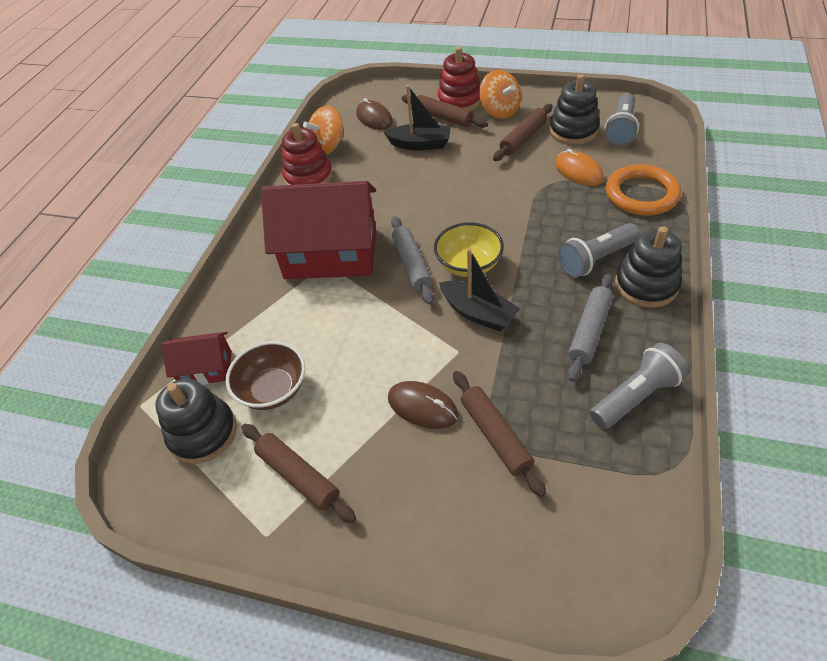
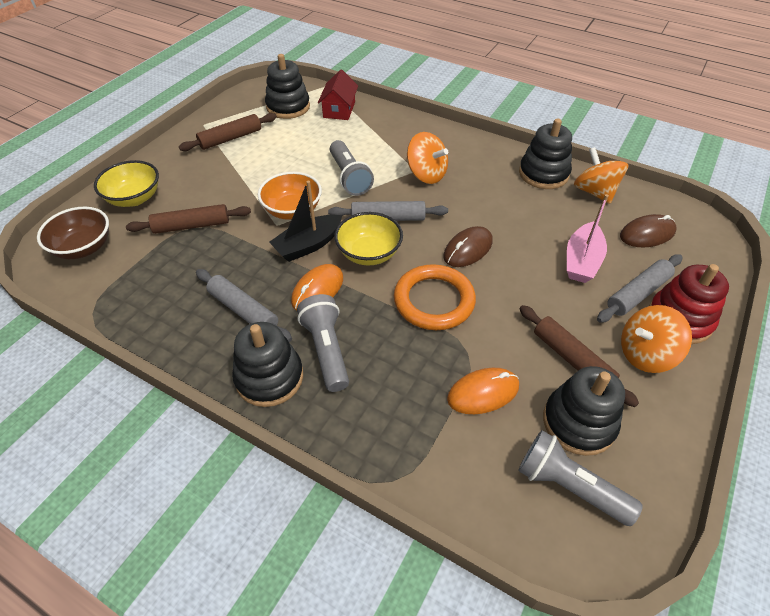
camera: 100 degrees right, 0 degrees up
brown bowl [226,341,305,410] -> brown bowl moved to [37,207,109,259]
red house [261,181,376,279] -> orange spinning top [407,132,448,184]
red stacking toy [282,123,333,185] -> black stacking toy [519,119,572,189]
black boat [383,85,451,150] -> pink boat [567,194,609,283]
brown mouse [388,381,459,429] -> brown mouse moved to [443,226,493,267]
brown rolling pin [402,95,488,128] -> grey rolling pin [597,254,683,323]
grey flashlight [590,343,689,429] -> grey flashlight moved to [330,140,374,196]
orange ring [606,164,681,216] -> orange ring moved to [394,264,476,330]
none -> yellow bowl [94,160,159,207]
none -> orange bowl [258,172,322,220]
none -> orange mouse [291,264,343,310]

